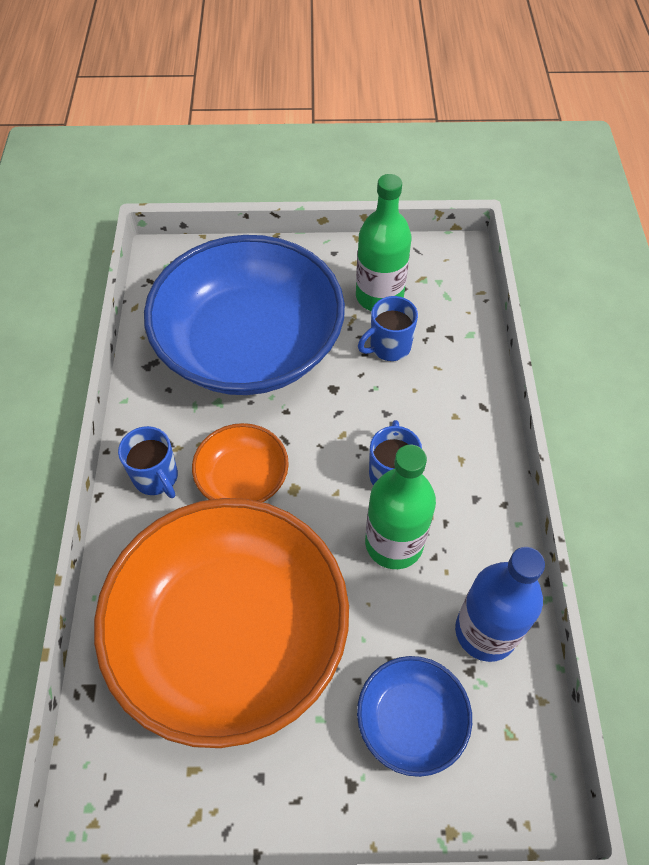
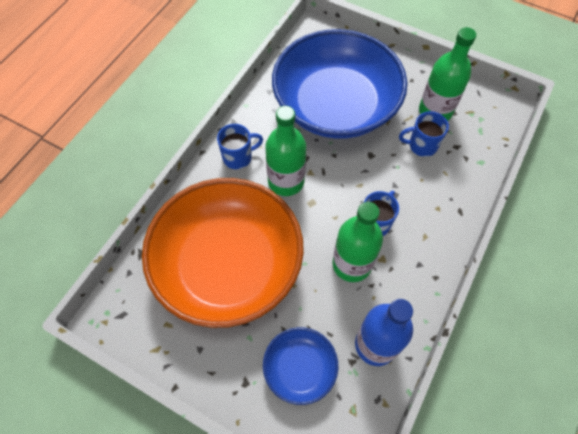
camera: 30 degrees right, 5 degrees up
blue mug [118,426,178,498] -> blue mug turned 105 degrees counterclockwise [217,124,263,169]
orange bowl [192,423,289,502] -> green bottle [265,106,306,196]

